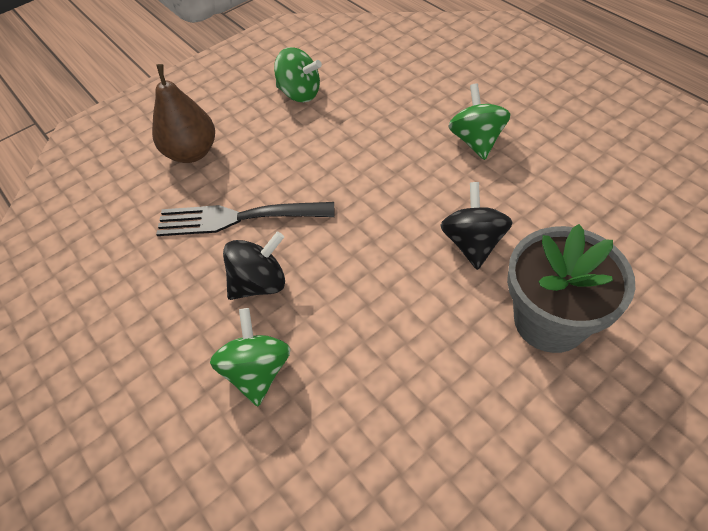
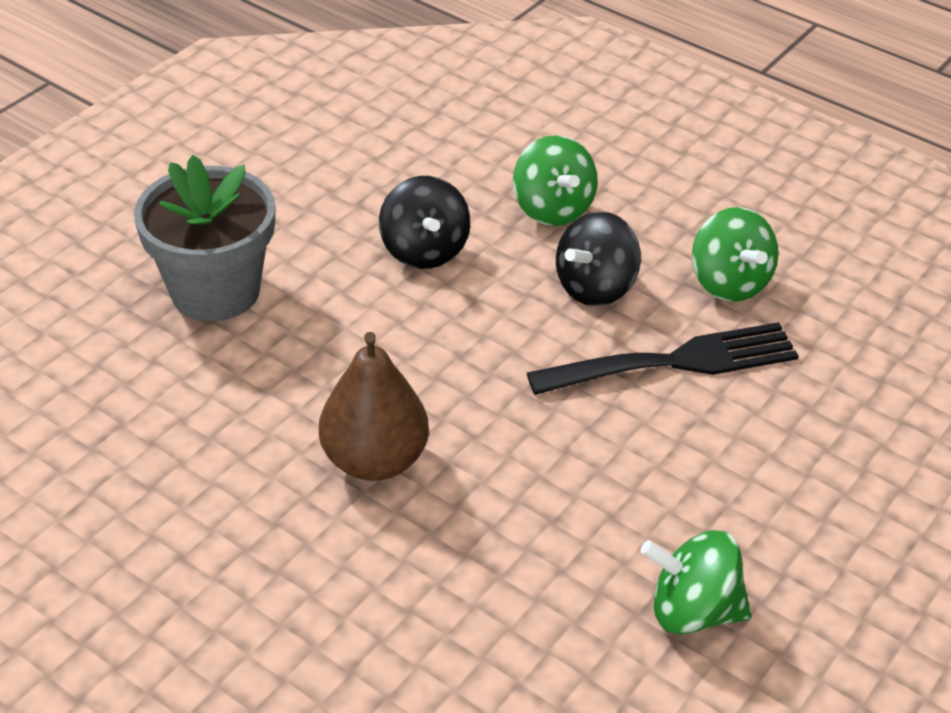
camera: 160 degrees right, 10 degrees down
brown pear [152,64,215,163] -> brown pear moved to [319,332,429,481]
black spinning top [440,182,513,270] -> black spinning top moved to [379,176,470,269]
green spinning top [448,84,510,160] -> green spinning top moved to [692,207,778,302]

